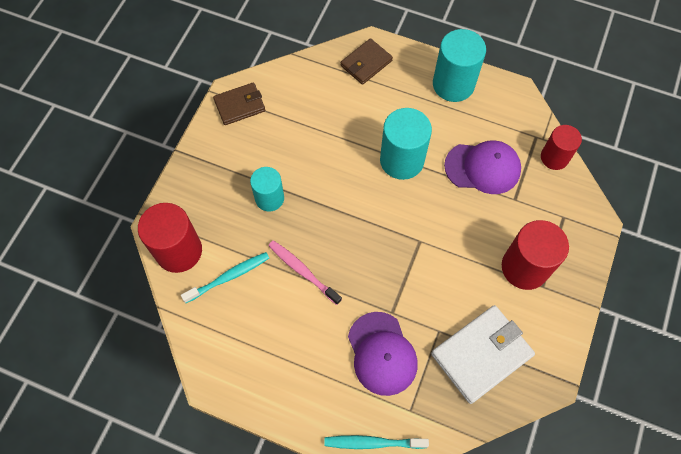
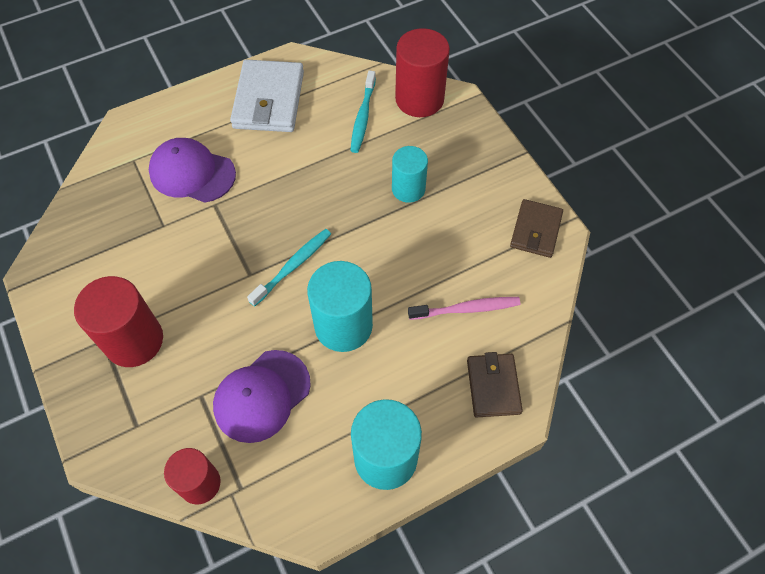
camera: 130 degrees right, 5 degrees down
pink toothbrush [269,241,342,305] -> pink toothbrush moved to [408,297,521,320]
turquoise toothbrush [324,435,429,449] -> turquoise toothbrush moved to [247,229,331,307]
white wallet [431,305,535,404] -> white wallet moved to [230,60,304,132]

